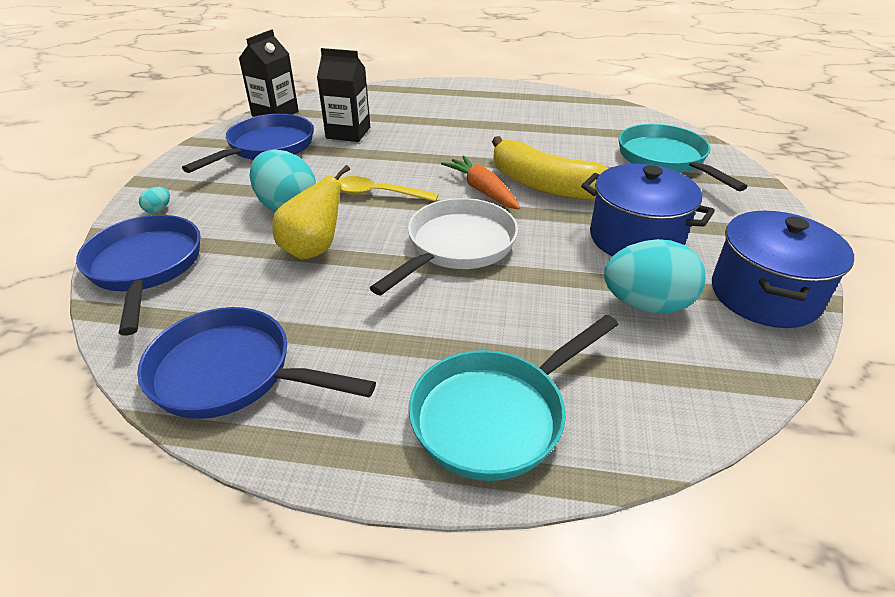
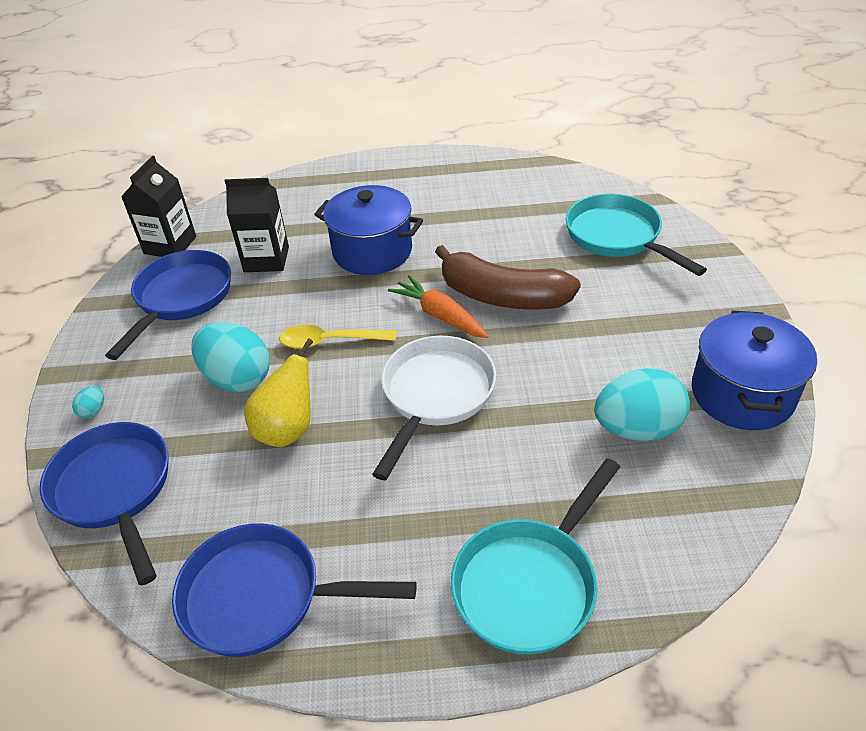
camera: 10 degrees left, 5 degrees up
yellow banana [492,136,608,200] -> brown banana [435,245,581,310]
blue pot [581,164,715,256] -> blue pot moved to [314,185,423,275]

